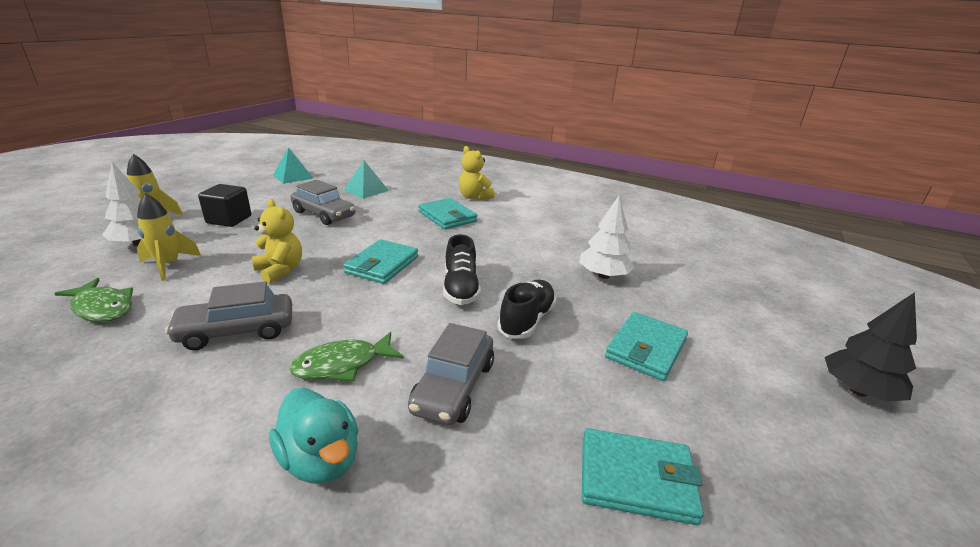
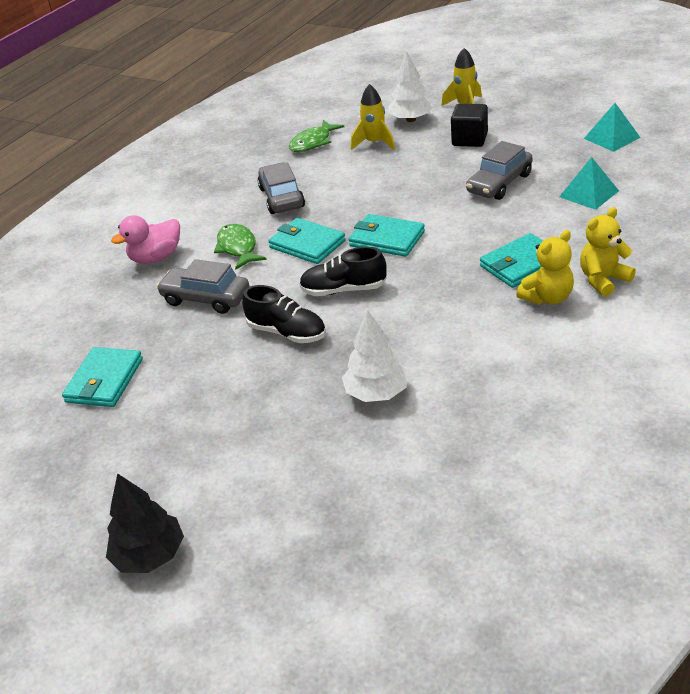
camera: 100 degrees right, 10 degrees up
yellow teddy bear [252,199,302,284] -> yellow teddy bear moved to [516,230,574,305]
turquoise duck [269,388,358,484] -> pink duck [111,215,180,264]
turquoise wallet [605,312,688,381] -> turquoise wallet moved to [268,218,346,264]

